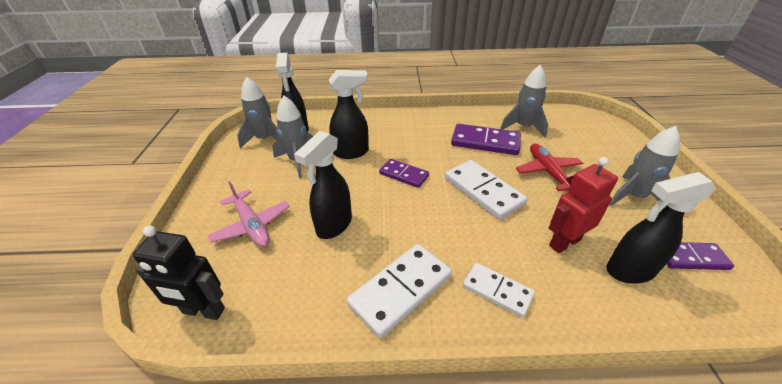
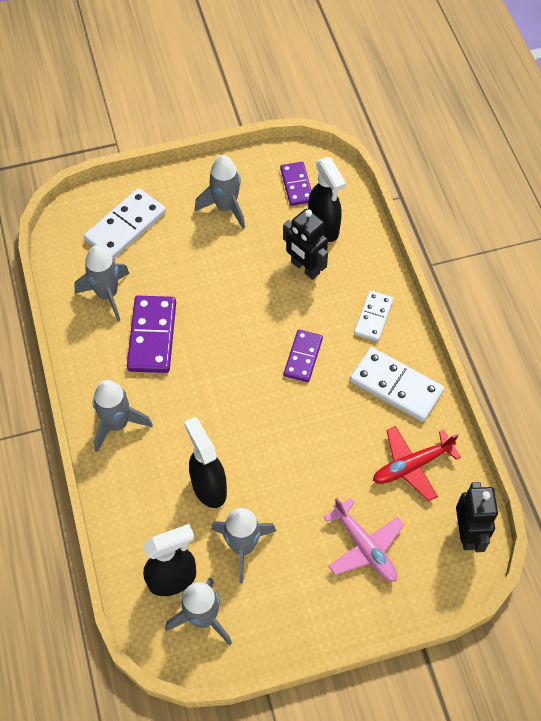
camera: 105 degrees left, 20 degrees up
pink plane [207,181,290,247] -> pink plane turned 105 degrees clockwise [324,498,404,582]
black spray bottle [294,131,352,239] -> none
purple domino [379,159,429,188] -> purple domino moved to [284,330,323,382]
white domino [445,160,527,220] -> white domino moved to [84,188,166,260]
red plane [516,144,583,191] -> red plane moved to [373,426,461,501]
red robot [549,157,618,253] -> black robot [283,209,328,280]
none -> grey rocket [93,380,153,452]

